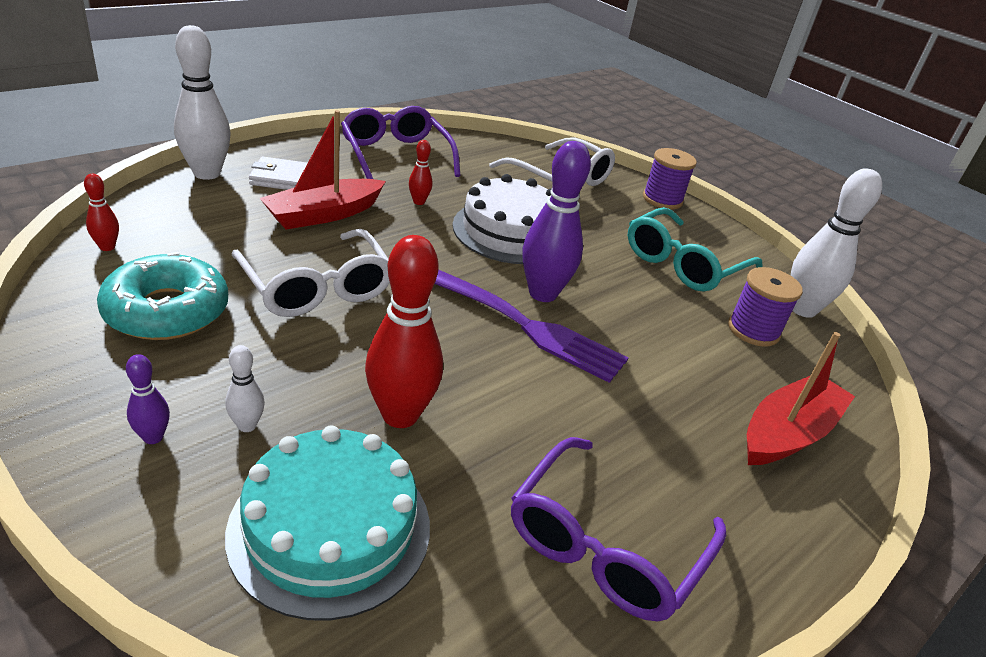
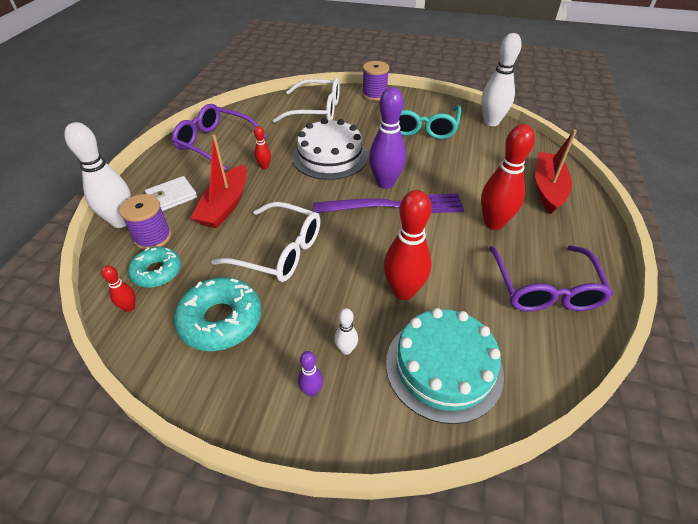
camera: 30 degrees left, 10 degrees up
purple spool [728,267,803,347] -> purple spool moved to [119,194,171,250]
none -> turquoise donut [128,247,181,288]
none -> red bowling pin [481,124,535,230]

